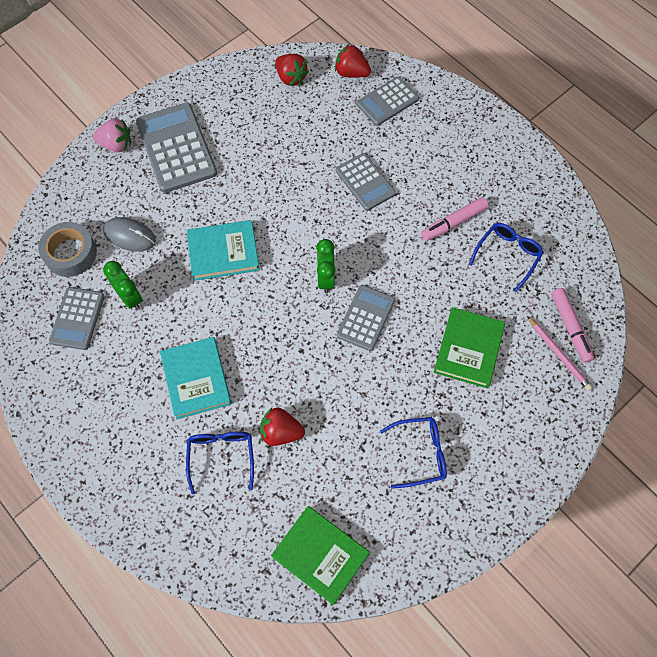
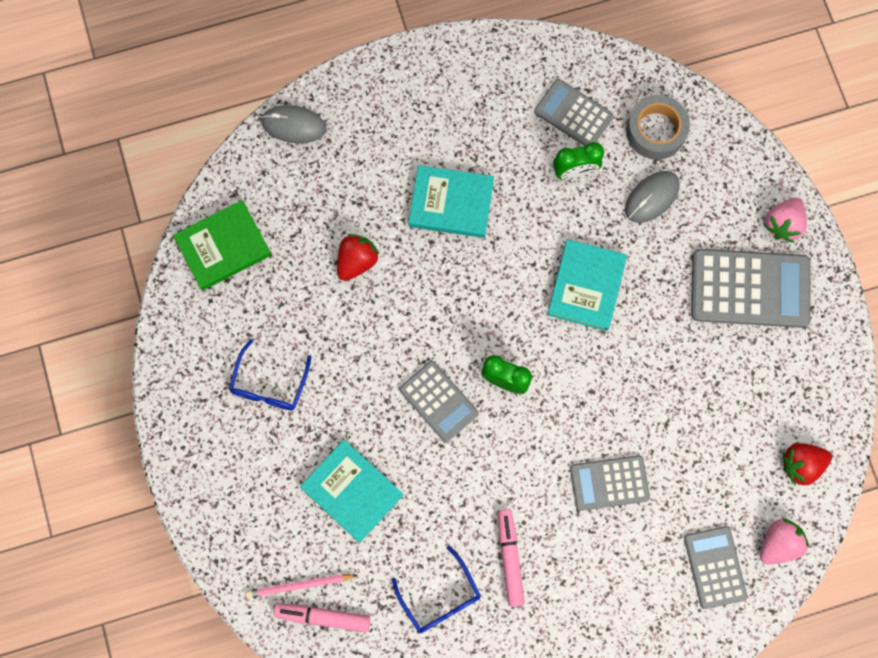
camera: 115 degrees right, 10 degrees up
blue glasses [186,431,254,495] -> none
red strawberry [335,44,371,78] -> pink strawberry [760,518,809,565]
green book [434,307,505,388] -> turquoise book [300,440,403,542]
none -> grey mouse [261,105,326,144]

